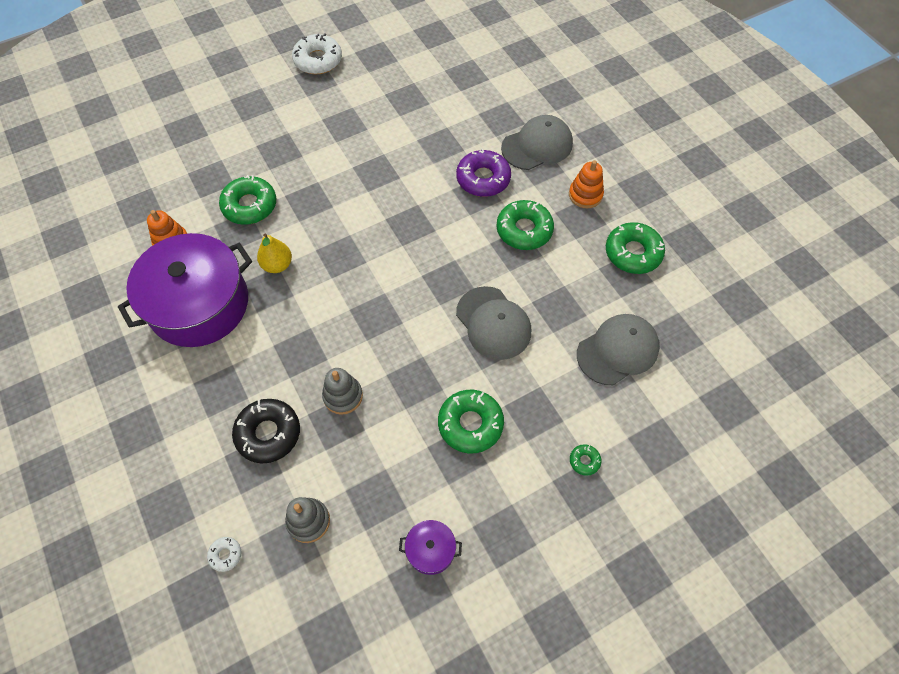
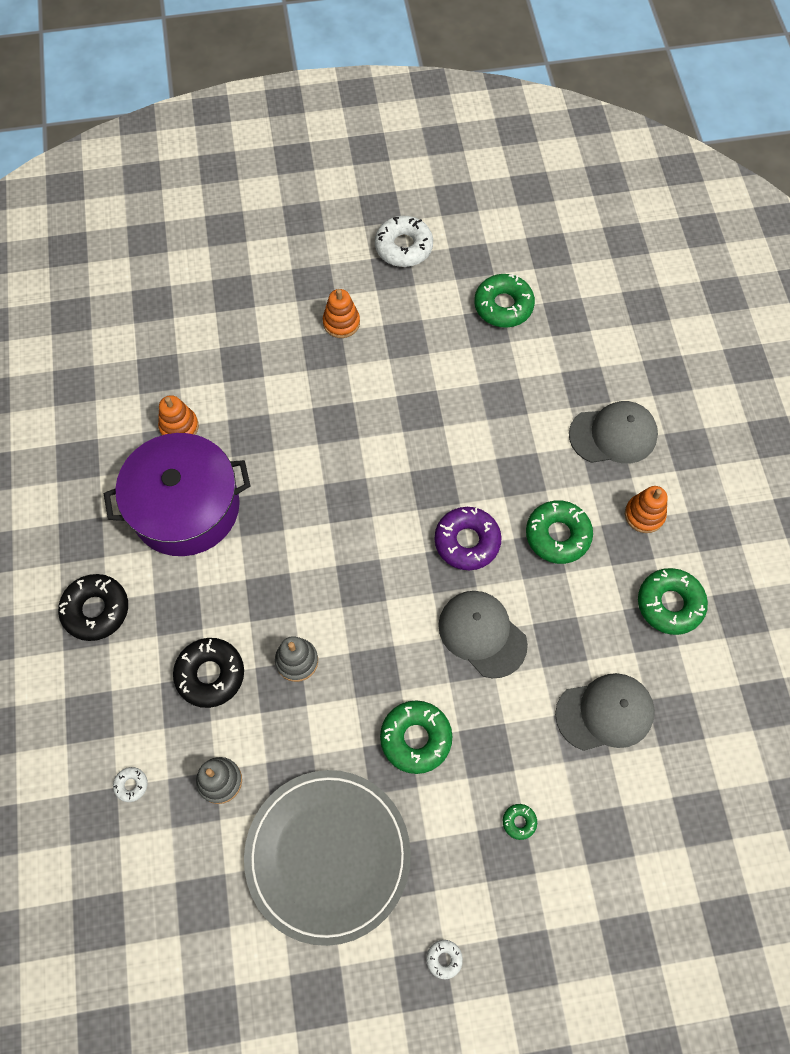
camera: 20 degrees right, 5 degrees up
green donut [219,175,276,225] -> green donut moved to [474,274,535,328]
yellow pear [257,234,292,273] -> none
purple pot [399,520,462,575] -> grey plate [244,770,411,946]
purple donut [456,149,511,197] -> purple donut moved to [435,507,502,570]
grey cap [456,286,531,360] -> grey cap turned 150 degrees clockwise [438,591,528,678]
none -> black donut [58,574,128,641]
none -> orange stacking toy [323,289,360,338]
none -> white donut [426,940,463,979]

